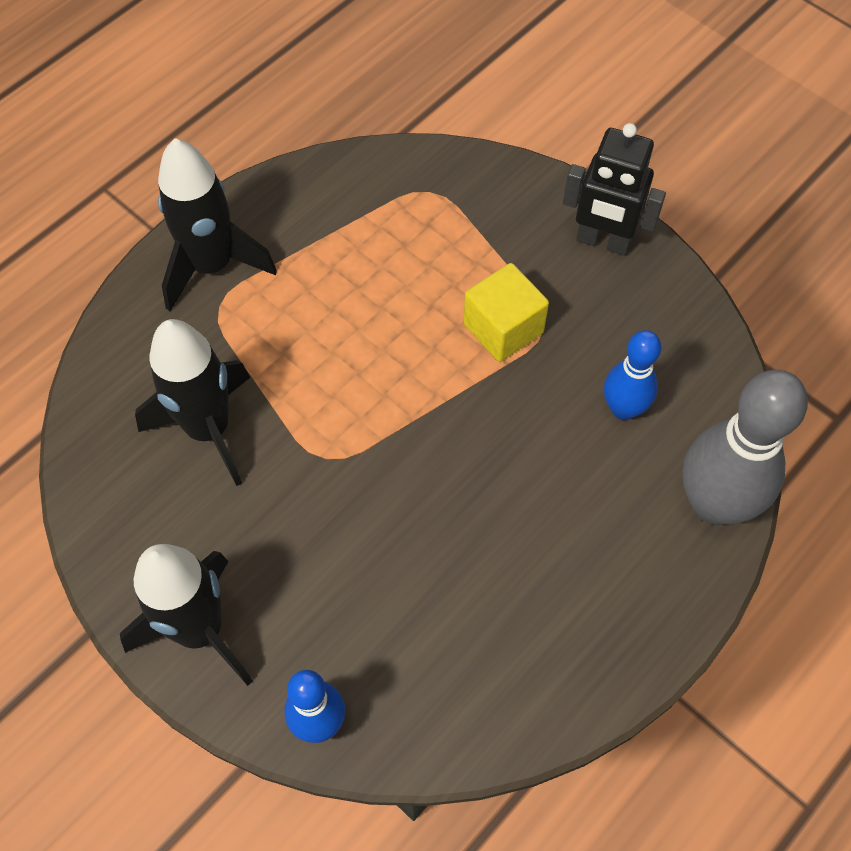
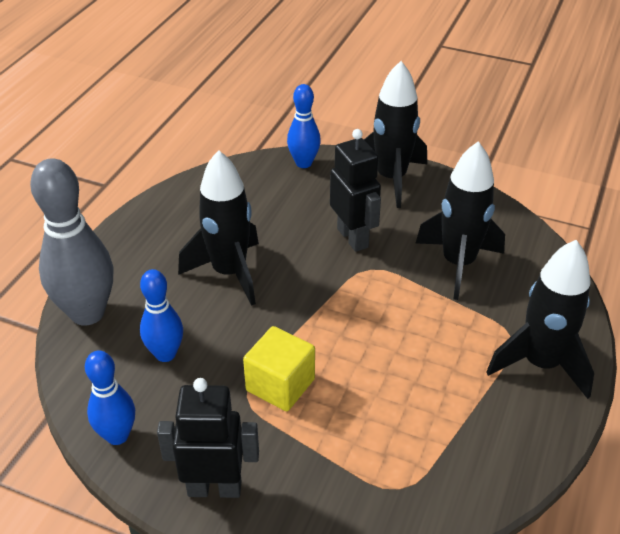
camera: 160 degrees right, 20 degrees down
none -> blue bowling pin [85,350,135,445]
none -> black rocket [178,150,259,306]
none -> black robot [330,129,381,252]

